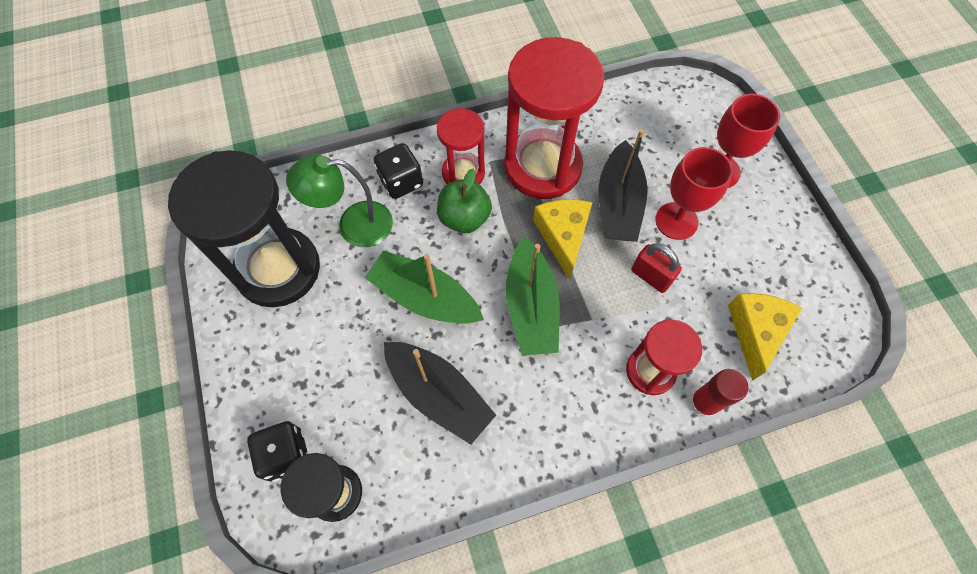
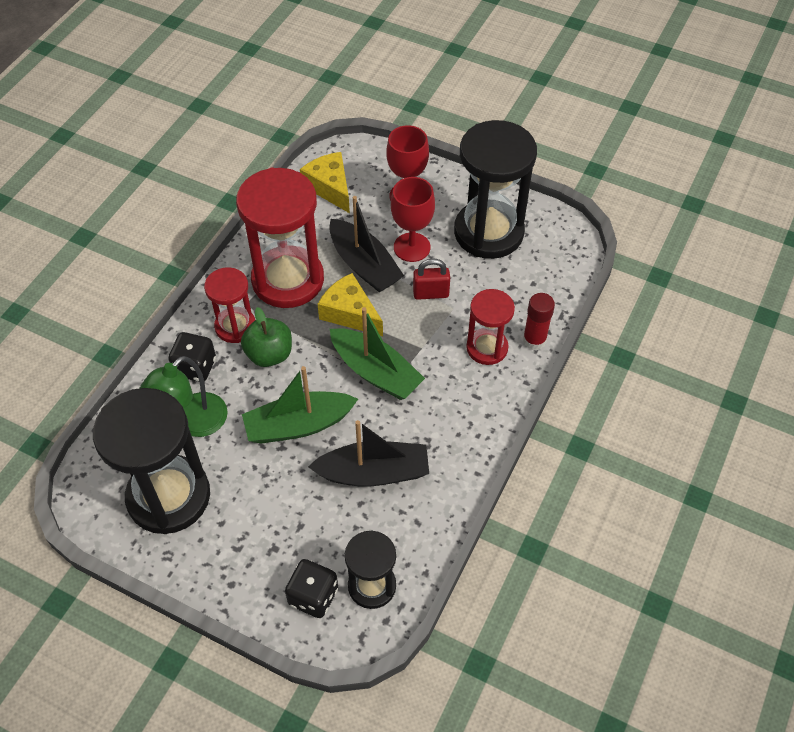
camera: 45 degrees left, 10 degrees down
yellow cheese [728,293,802,381] -> yellow cheese moved to [300,152,350,213]
none -> black hourglass [454,120,537,259]

